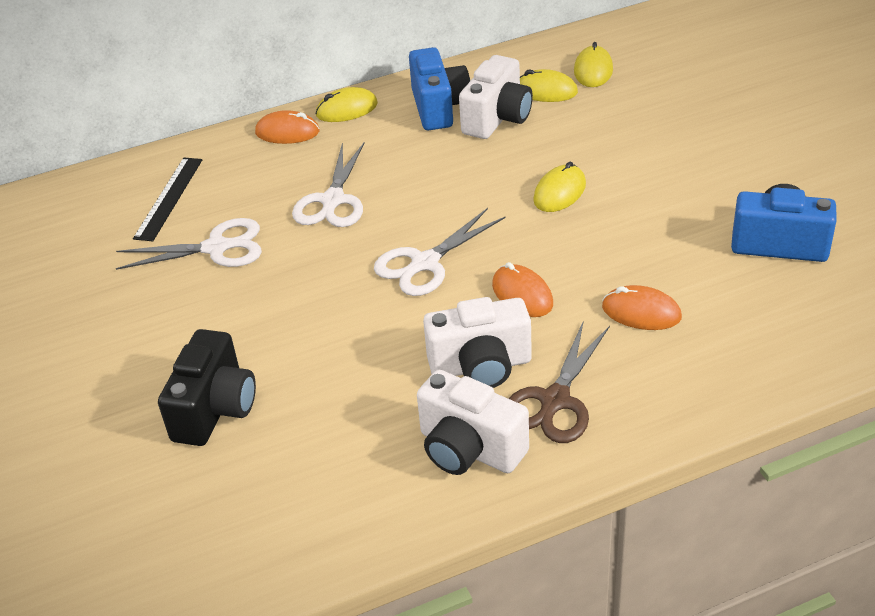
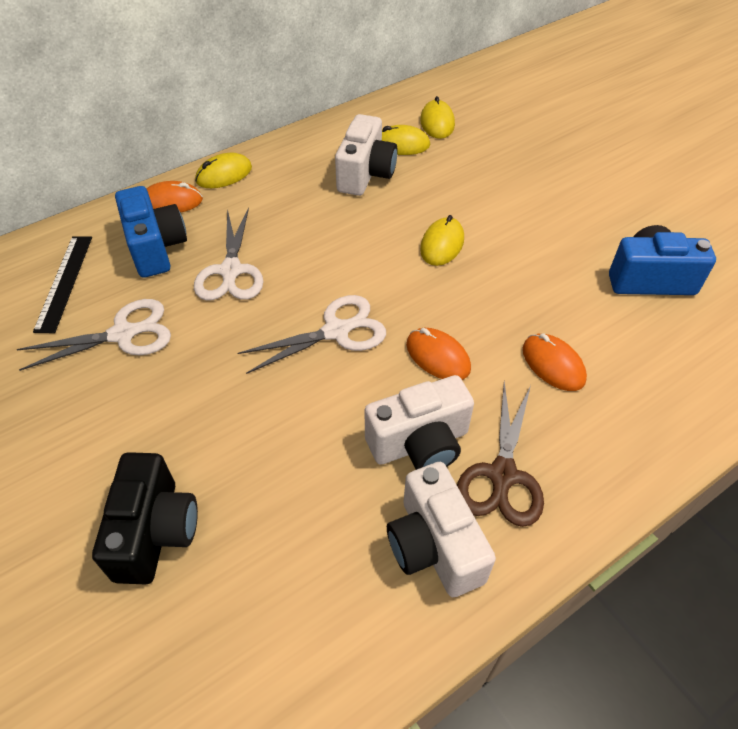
camera: 15 degrees left, 10 degrees up
white scissors [374,208,505,296] -> white scissors turned 150 degrees counterclockwise [238,295,386,374]
blue camera [409,47,470,130] -> blue camera moved to [115,186,187,278]
white camera [417,370,529,475] -> white camera turned 45 degrees clockwise [387,462,496,597]
orange mouse [602,285,682,330] -> orange mouse turned 45 degrees clockwise [523,334,587,391]

